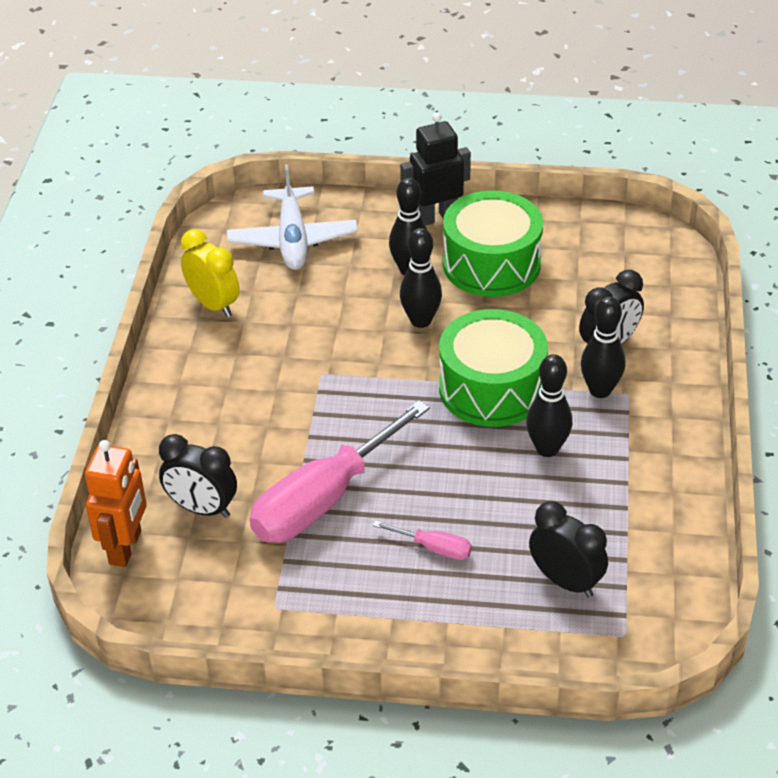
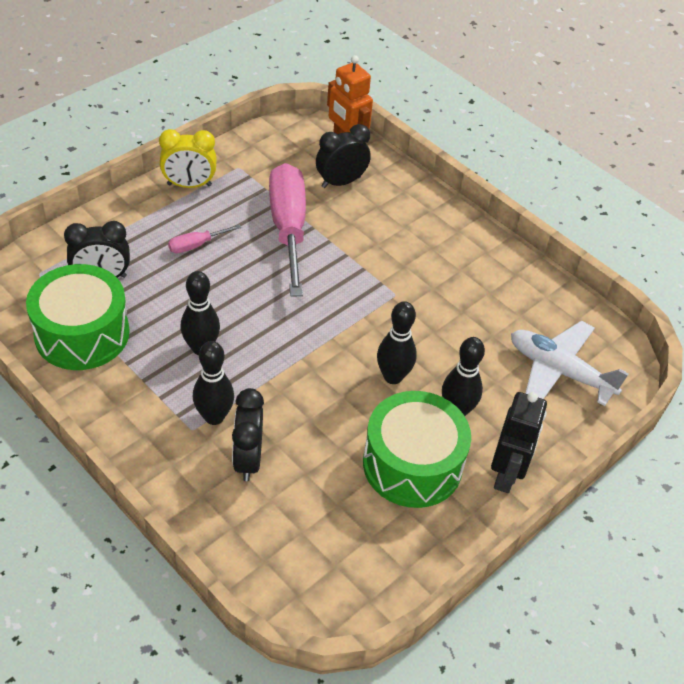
camera: 125 degrees right, 5 degrees up
yellow clock [181,229,240,317] -> yellow clock moved to [159,129,217,188]
green drum [439,309,548,427] -> green drum moved to [26,264,130,370]

